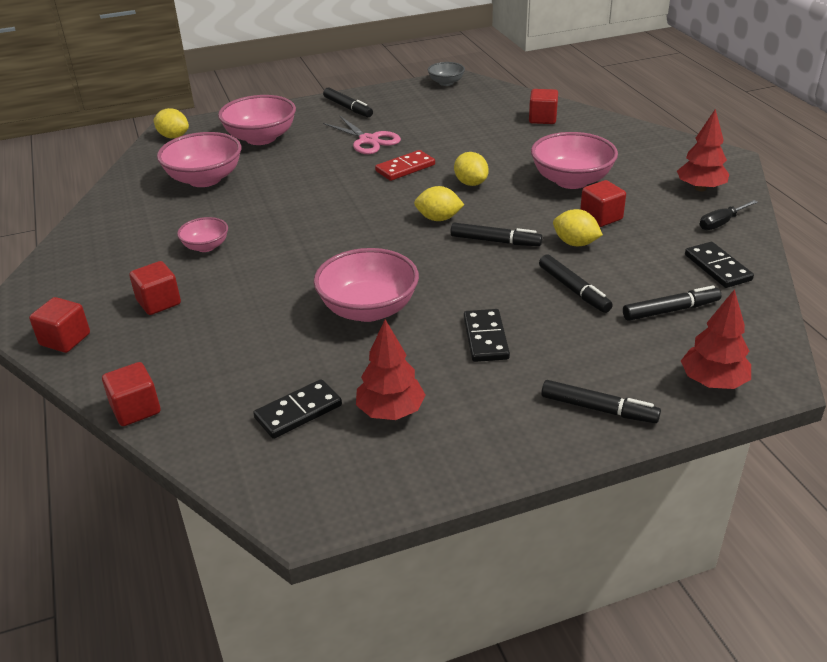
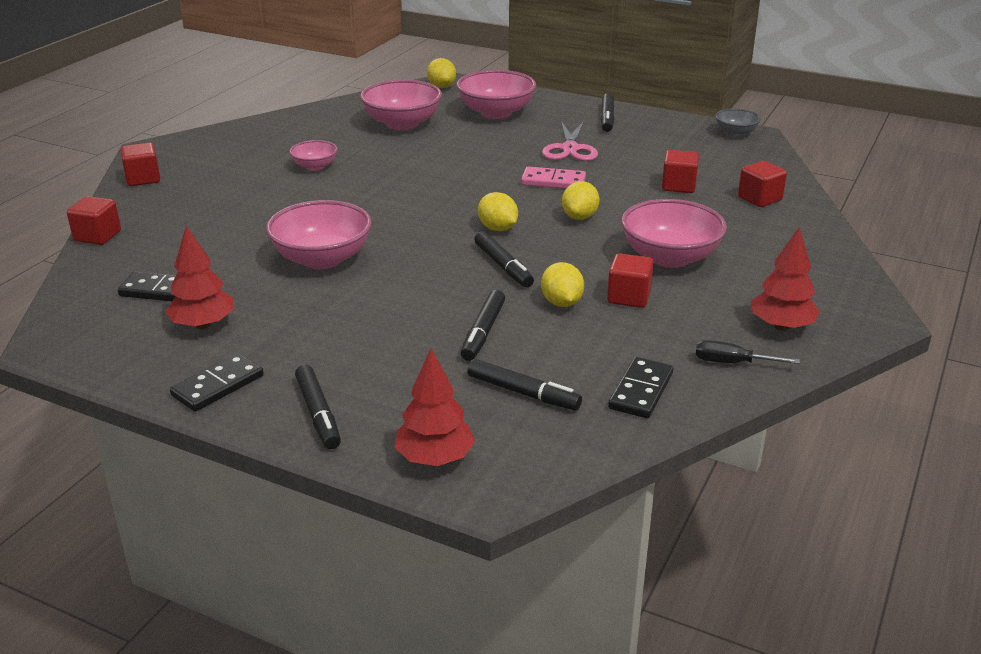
camera: 45 degrees right, 5 degrees down
red cube [129,261,181,315] -> red cube moved to [662,150,699,193]
red domino [375,150,435,181] -> pink domino [521,166,586,189]
black domino [464,309,510,362] -> black domino moved to [170,353,264,412]

